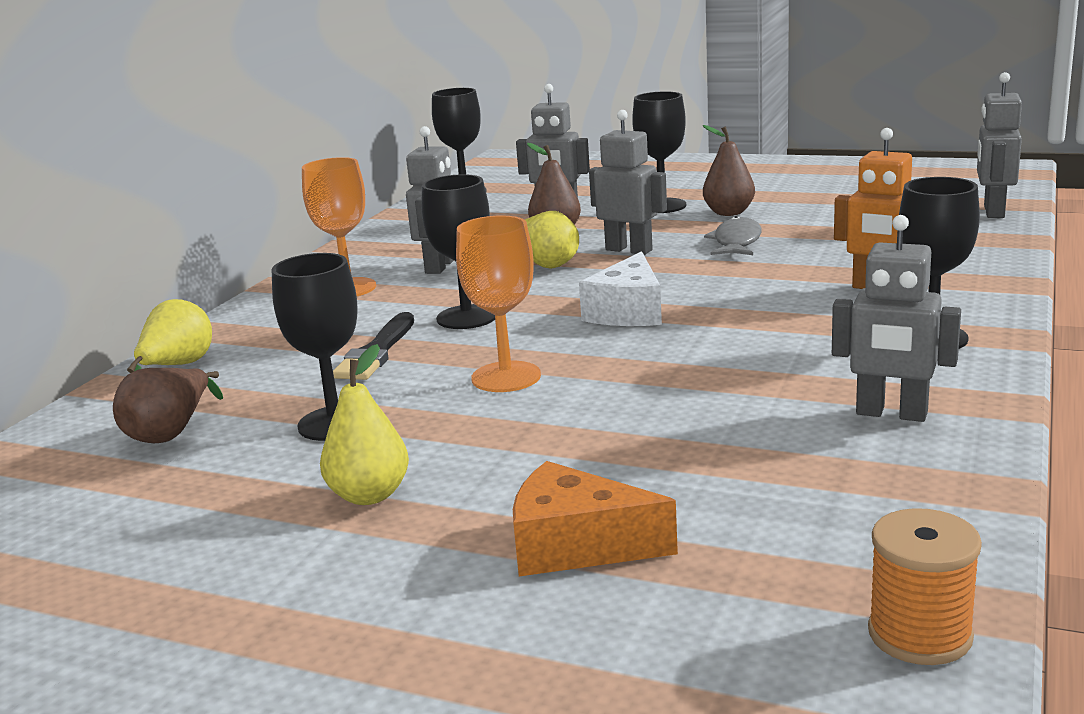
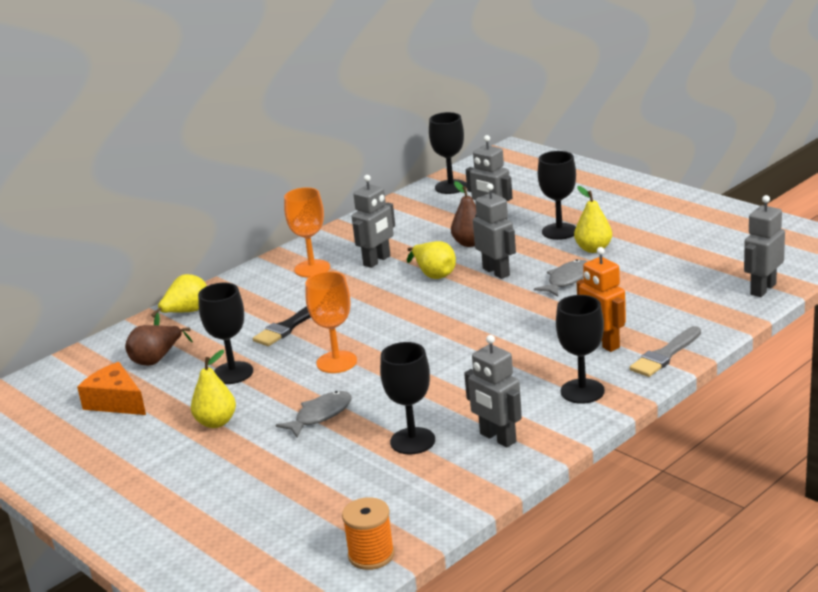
camera: 25 degrees right, 5 degrees up
black goblet [421,174,495,329] -> black goblet moved to [380,342,435,454]
orange cheese [513,461,678,577] -> orange cheese moved to [77,362,146,415]
white cheese [579,251,662,326] -> none
brown pear [703,125,755,216] -> yellow pear [574,186,612,253]
none -> grey fish [276,391,352,438]
none -> grey brush [630,326,701,377]

